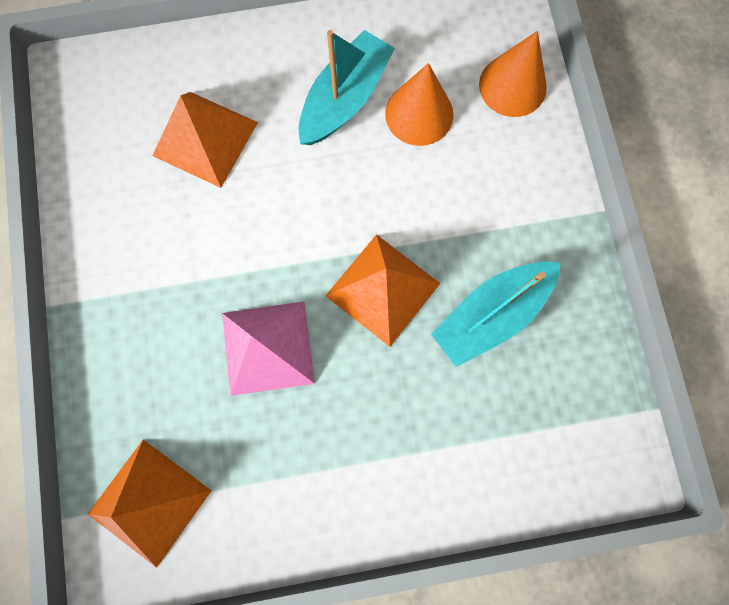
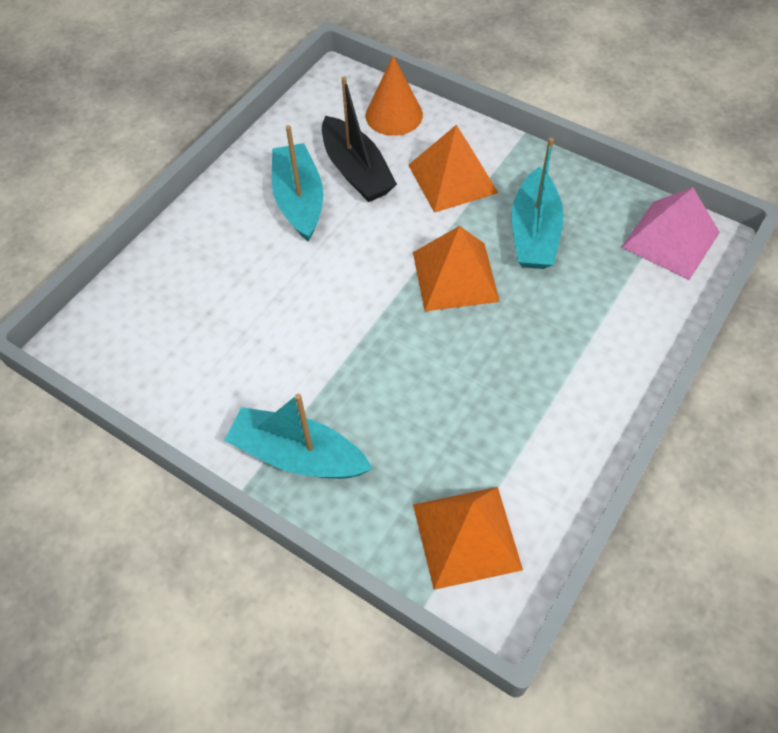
camera: 45 degrees left, 20 degrees down
orange pyramid [152,92,258,188] -> orange pyramid moved to [408,125,498,213]
pink pyramid [222,302,315,396] -> pink pyramid moved to [622,187,720,280]
orange cone [385,63,453,146] -> black boat [322,76,397,202]
none -> turquoise boat [224,394,373,479]

